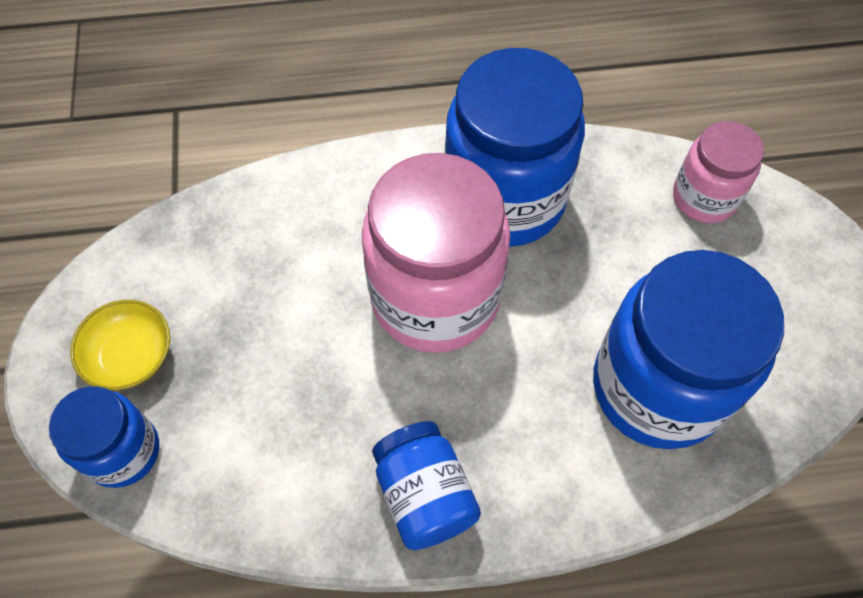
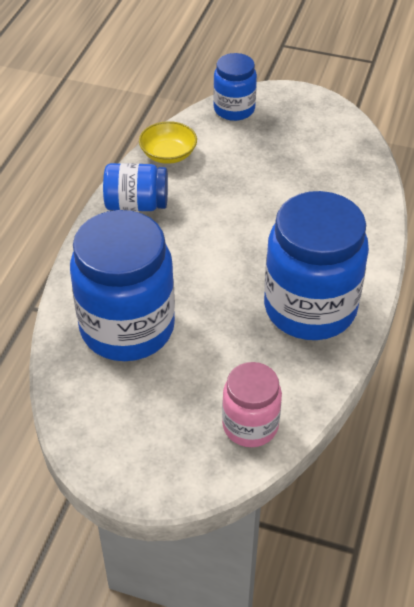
camera: 115 degrees right, 15 degrees down
yellow bowl [70,300,170,391] -> yellow bowl moved to [139,121,197,164]
pink jar [362,153,510,353] -> none

